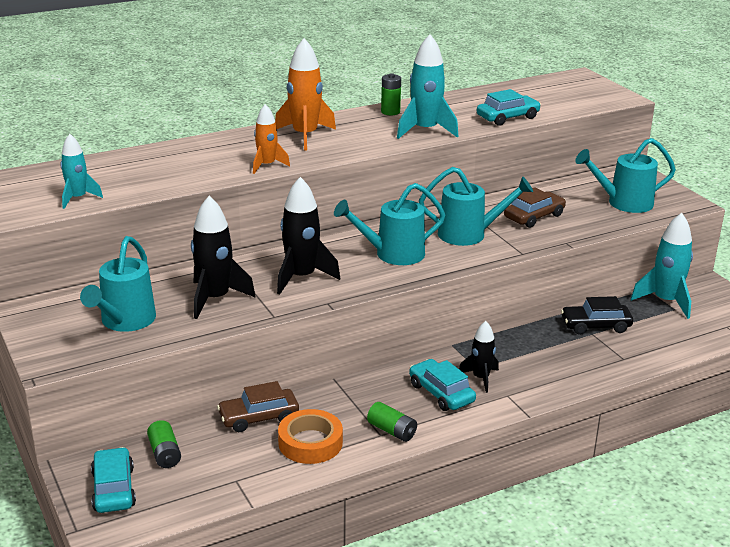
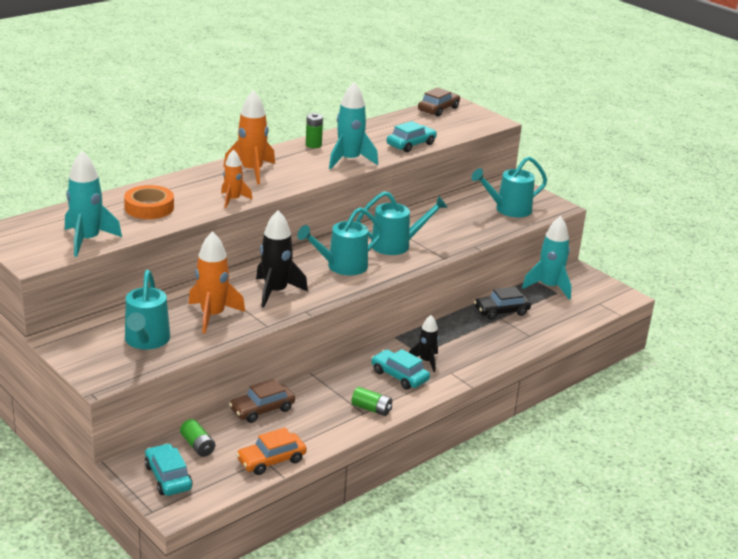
camera: 15 degrees left, 0 degrees up
turquoise rocket [60,134,103,209] -> turquoise rocket [65,151,122,257], size x1.63
black rocket [191,196,256,319] -> orange rocket [188,231,245,334]
orange tape [278,409,343,464] -> orange tape moved to [124,185,174,219]
brown car [504,187,566,228] -> brown car moved to [418,87,460,117]
none -> orange car [236,428,307,475]

